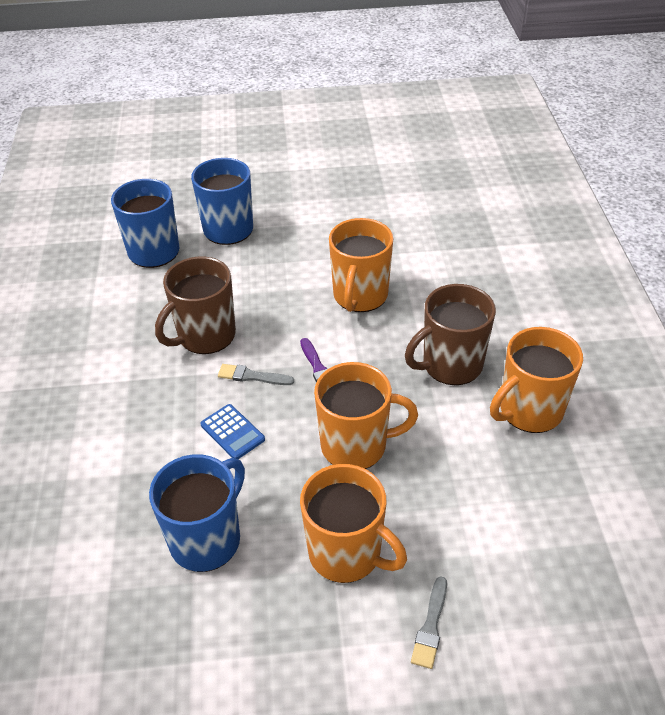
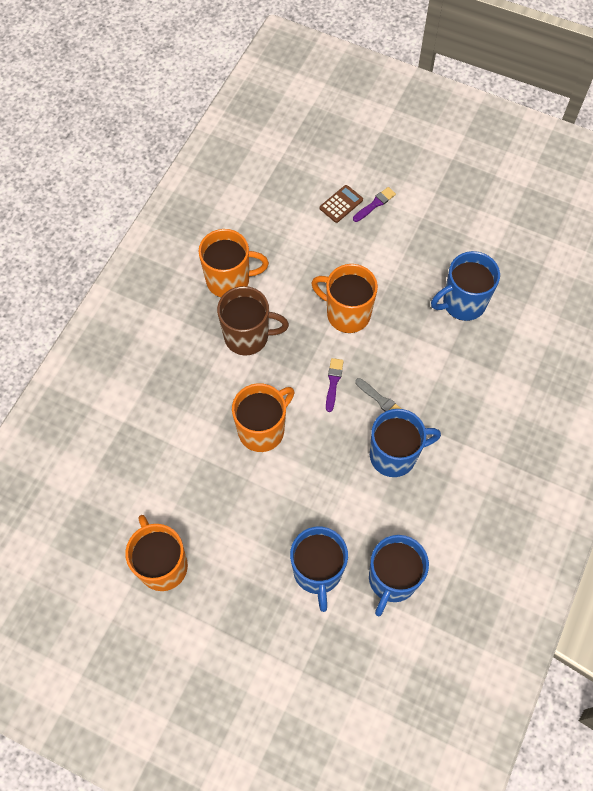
camera: 150 degrees left, 20 degrees up
brown mug [155,257,236,354] -> blue mug [370,409,441,477]
blue calculator [200,404,265,459] -> none
orange mug [300,464,407,583] -> orange mug moved to [125,515,188,591]
grey brush [411,576,447,669] -> purple brush [353,187,396,222]
none -> brown calculator [320,185,363,223]

